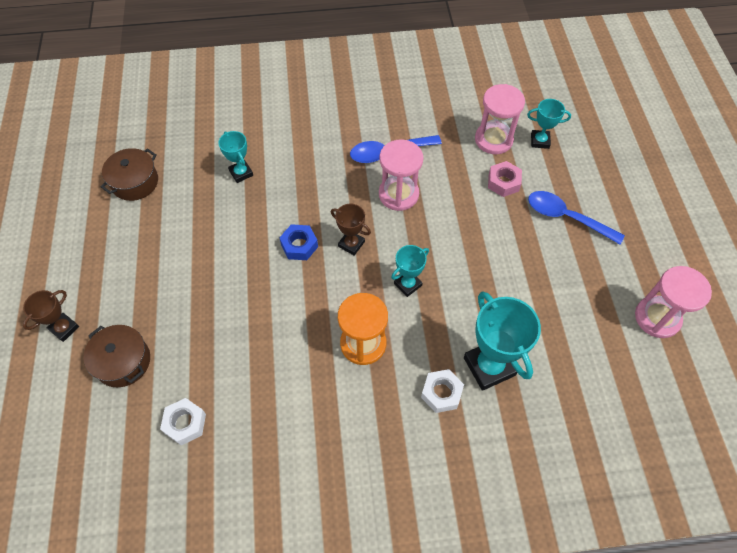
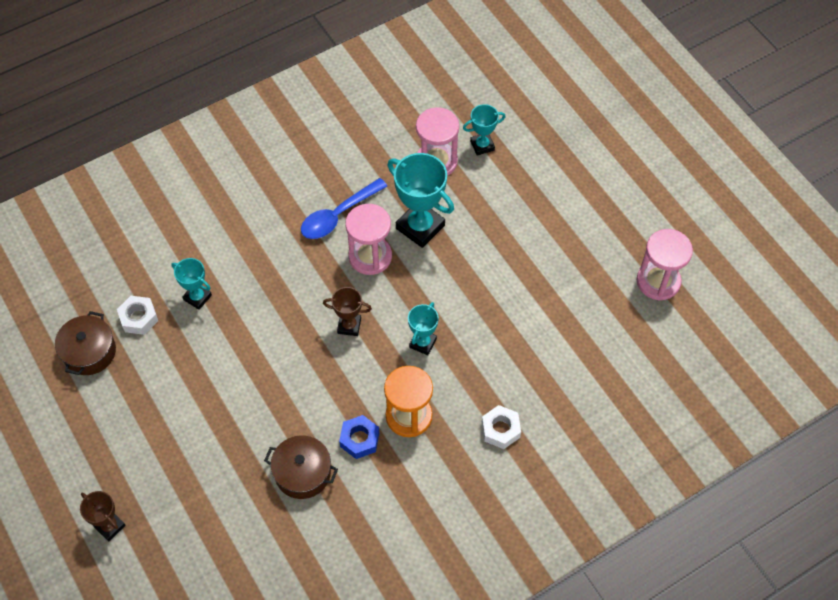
camera: 25 degrees left, 0 degrees up
brown trophy [23,290,79,342] -> brown trophy turned 60 degrees counterclockwise [80,491,126,541]
brown pot [83,325,150,387] -> brown pot moved to [264,435,338,499]
white nut [160,398,206,445] -> white nut moved to [117,296,158,335]
blue nut [279,224,318,260] -> blue nut moved to [339,415,379,459]
turquoise trophy [464,291,541,391] -> turquoise trophy moved to [387,153,454,248]
pink nut [488,161,522,197] -> none
blue spoon [528,191,625,245] -> none

